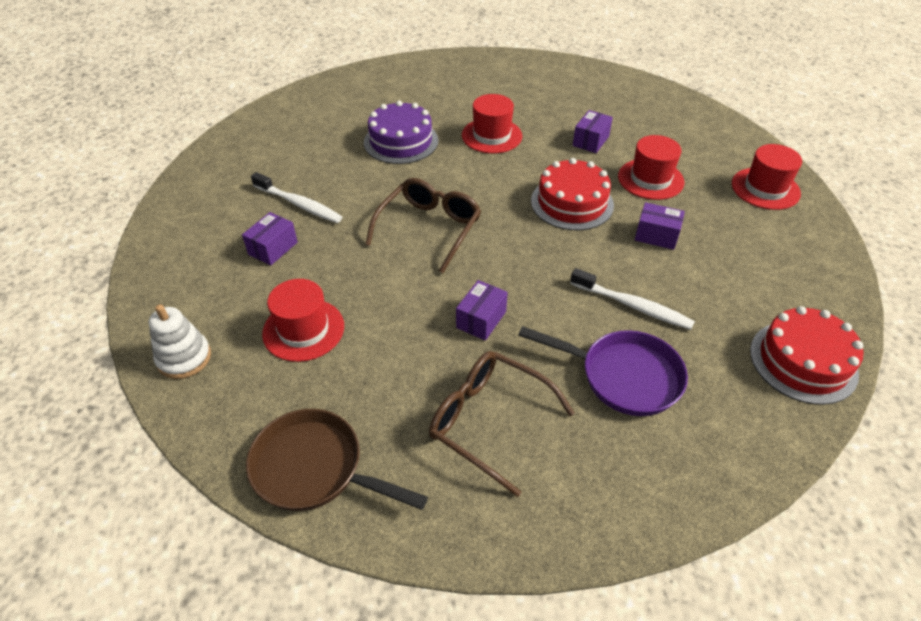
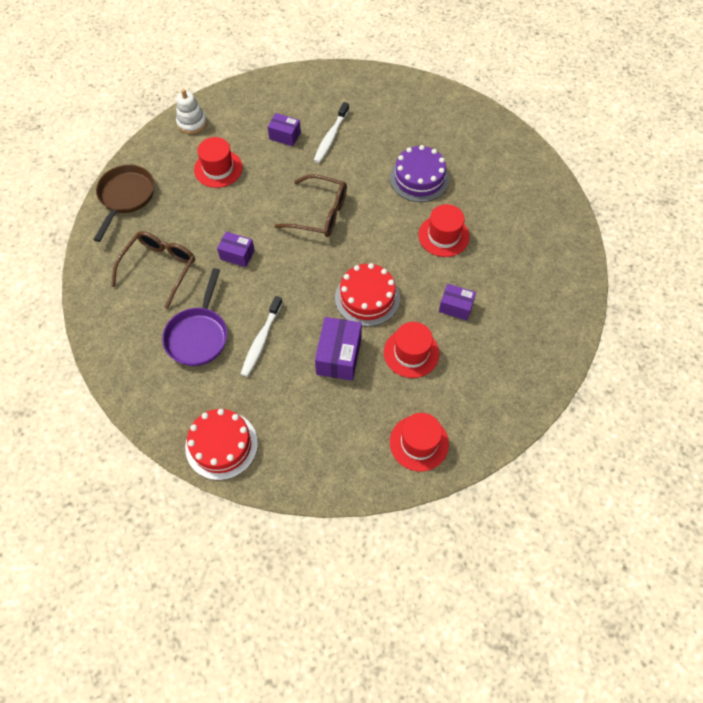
camera: 80 degrees right, 15 degrees up
purple box [635,202,685,250] -> purple box [315,317,362,381], size x1.58

